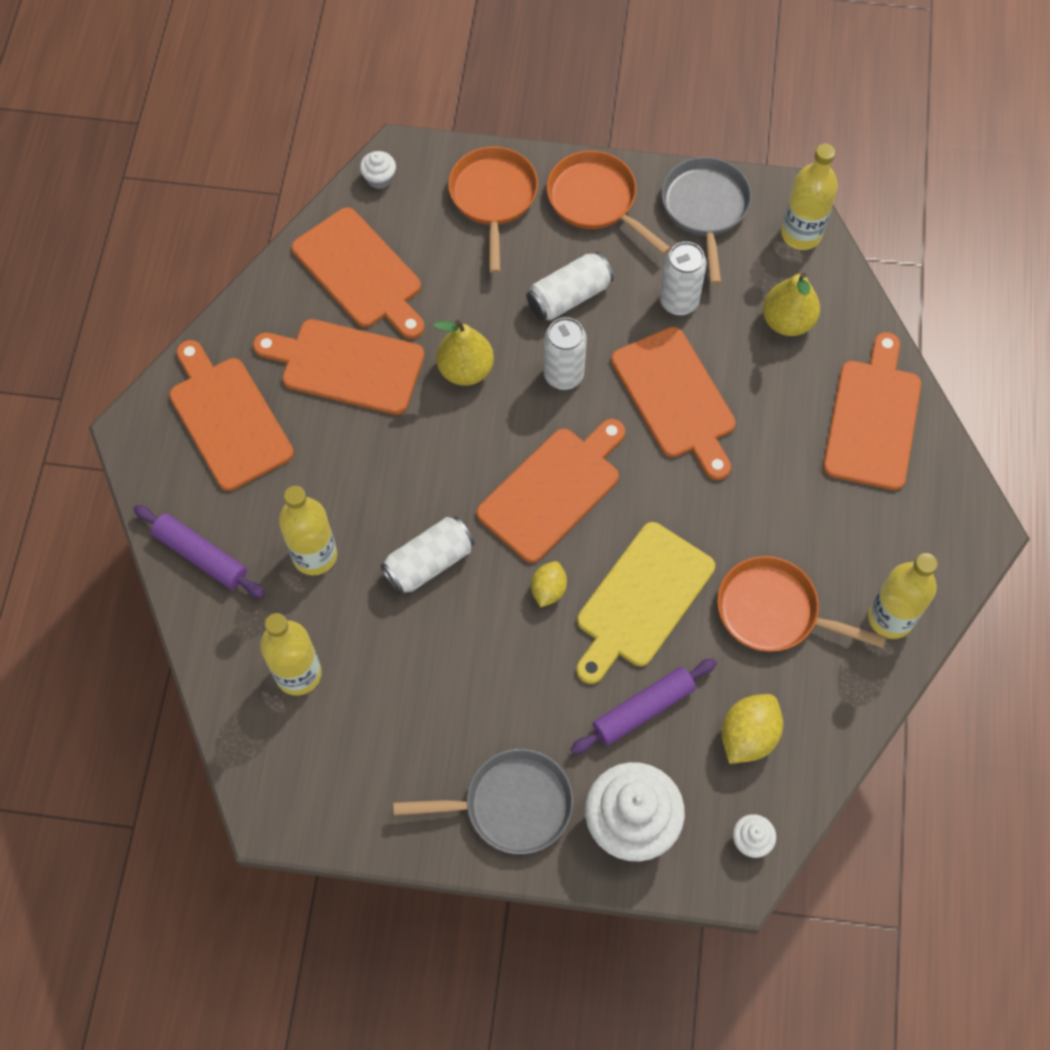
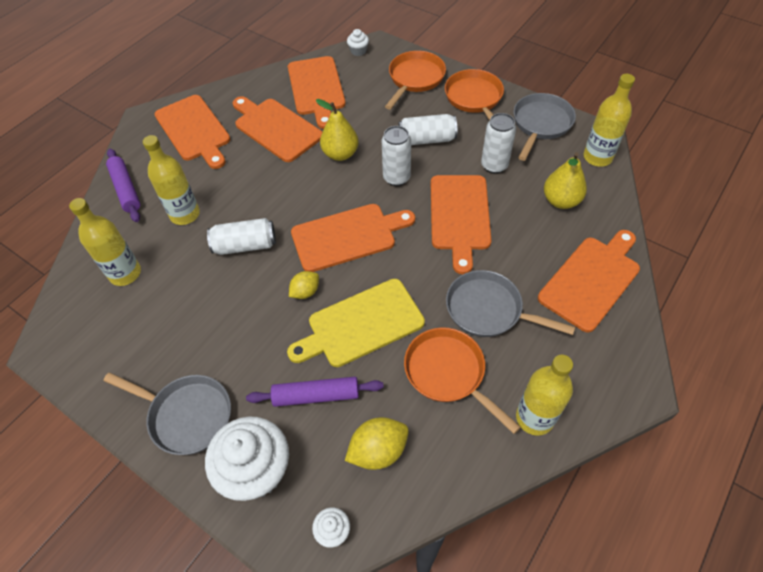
camera: 30 degrees right, 10 degrees down
orange cutting board [169,340,294,491] -> orange cutting board turned 150 degrees clockwise [155,95,230,169]
none -> grey pan [446,270,575,337]

